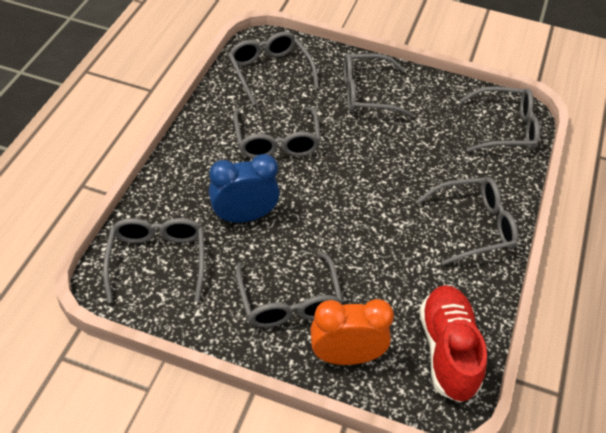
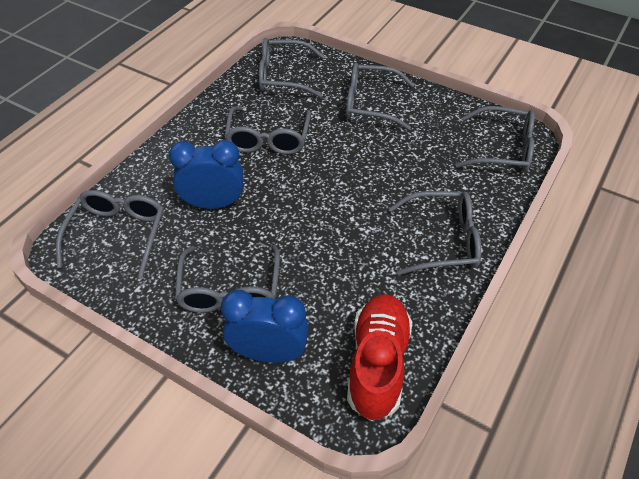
camera: 15 degrees right, 0 degrees up
grey glasses [228,32,319,105] -> grey glasses turned 75 degrees counterclockwise [259,38,324,98]
orange clock [310,299,394,365] -> blue clock [221,290,309,363]

